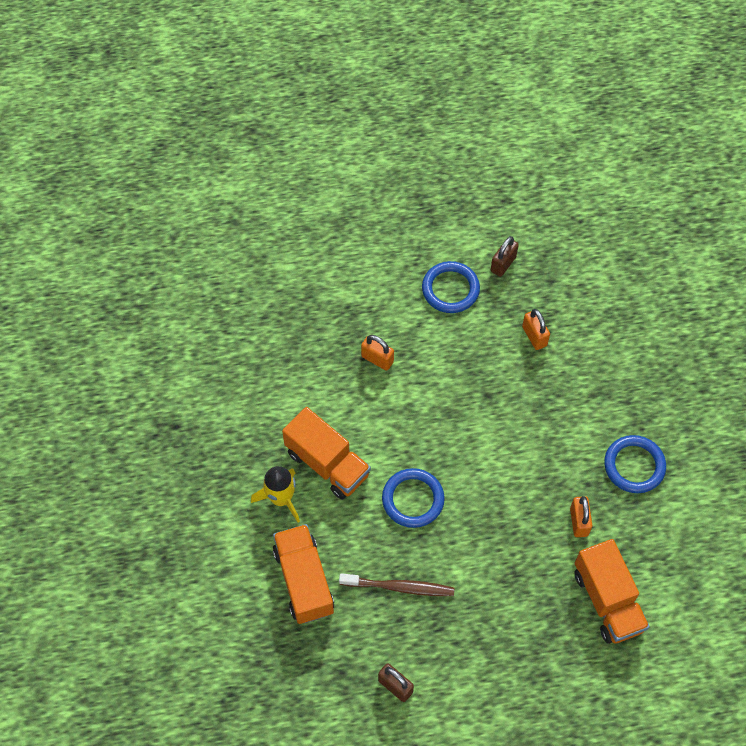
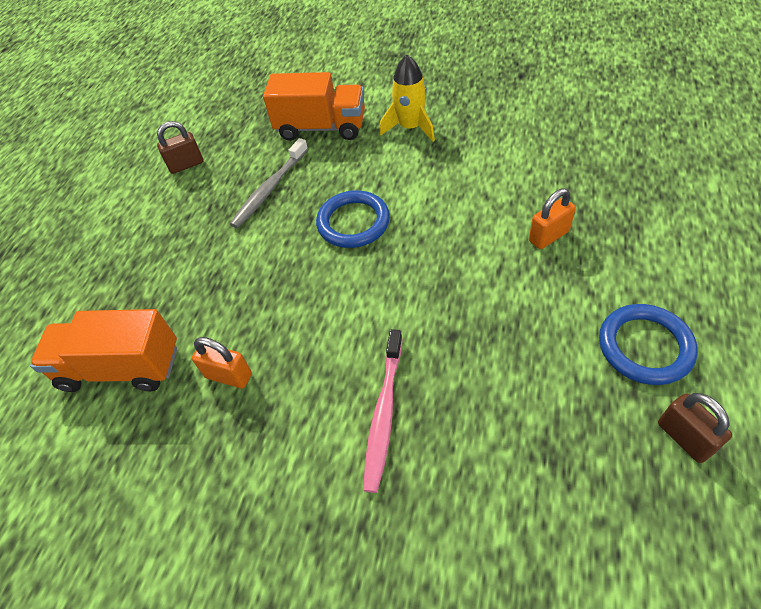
camera: 120 degrees right, 10 degrees down
orange truck [282,407,371,500] -> none
brown toothbrush [339,573,454,596] -> grey toothbrush [230,138,308,228]
orange padlock [522,309,550,350] -> none
blue ring [604,435,666,493] -> none
none -> pink toothbrush [363,329,403,493]

